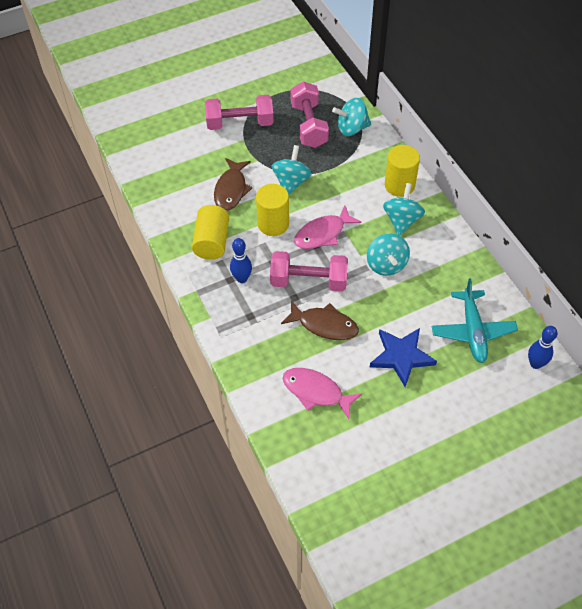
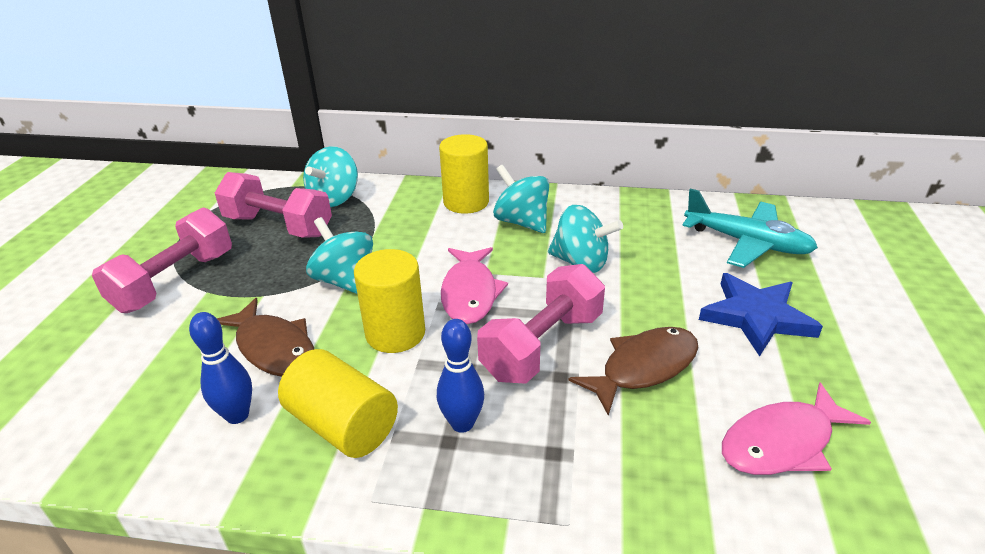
camera: 55 degrees left, 20 degrees down
blue bowling pin [528,326,557,369] -> blue bowling pin moved to [189,312,252,424]

